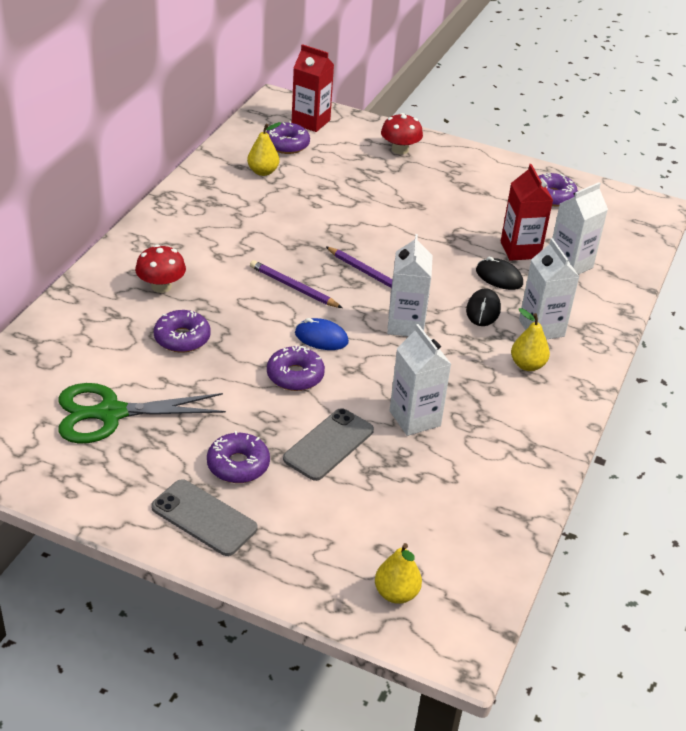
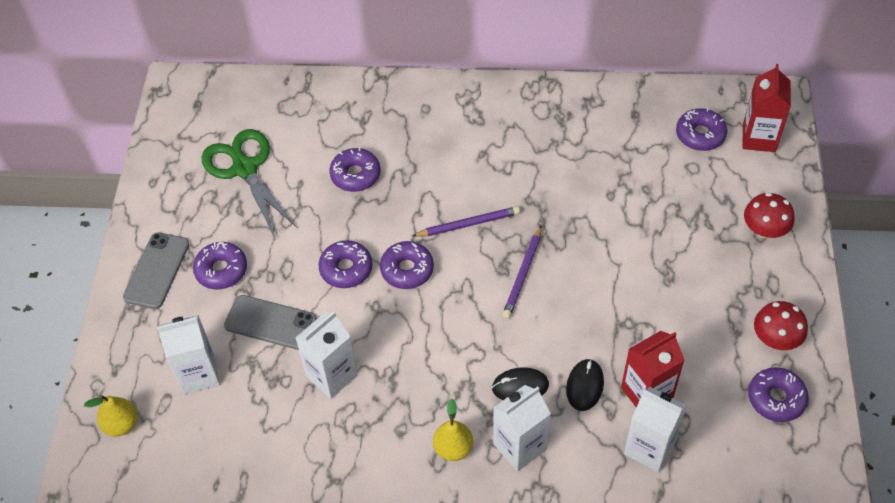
camera: 75 degrees right, 15 degrees up
red mushroom [135,244,186,293] -> red mushroom moved to [754,301,808,350]
yellow pear [247,122,281,176] -> none
purple pencil [250,260,342,308] -> purple pencil turned 60 degrees clockwise [412,206,520,237]
blue mouse [295,318,349,350] -> purple donut [380,241,434,289]
white carton [387,234,433,336] -> white carton moved to [157,315,220,394]

